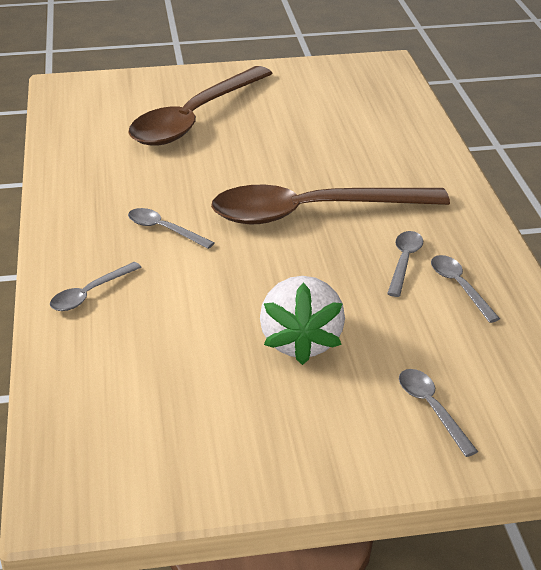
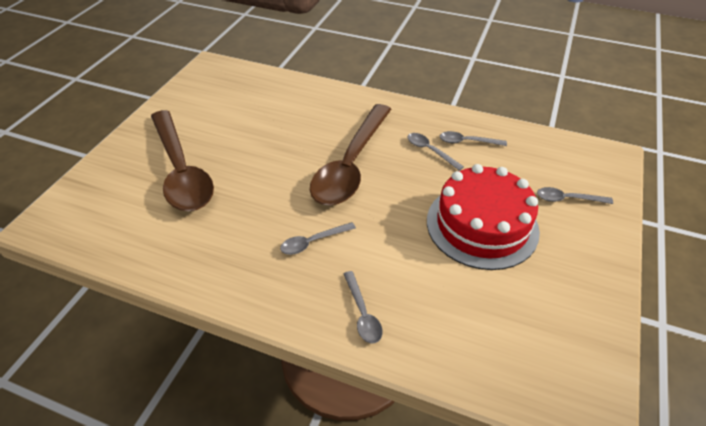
camera: 60 degrees left, 10 degrees up
white strawberry [260,276,345,365] -> red cake [427,164,540,270]

